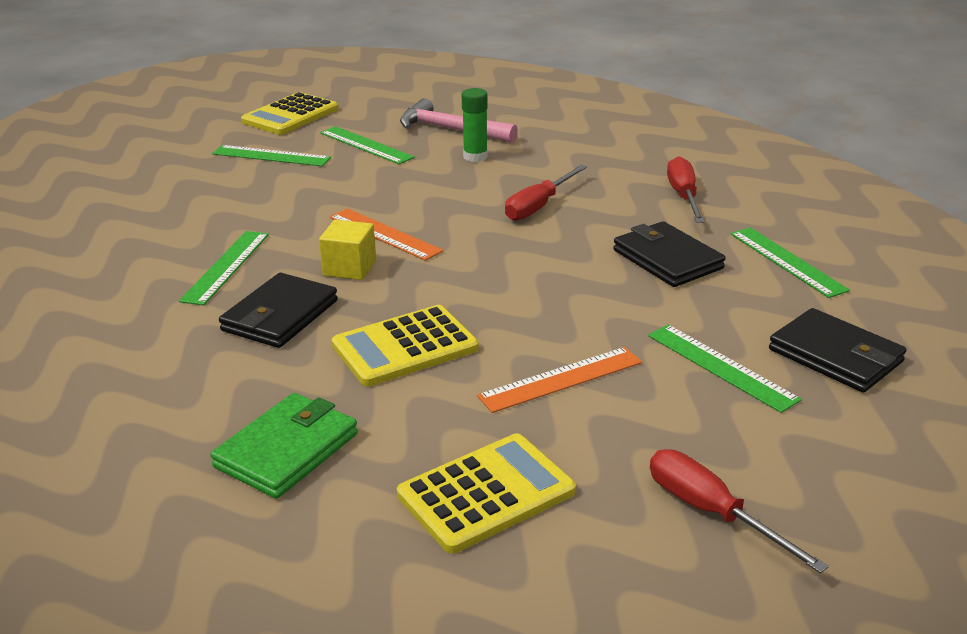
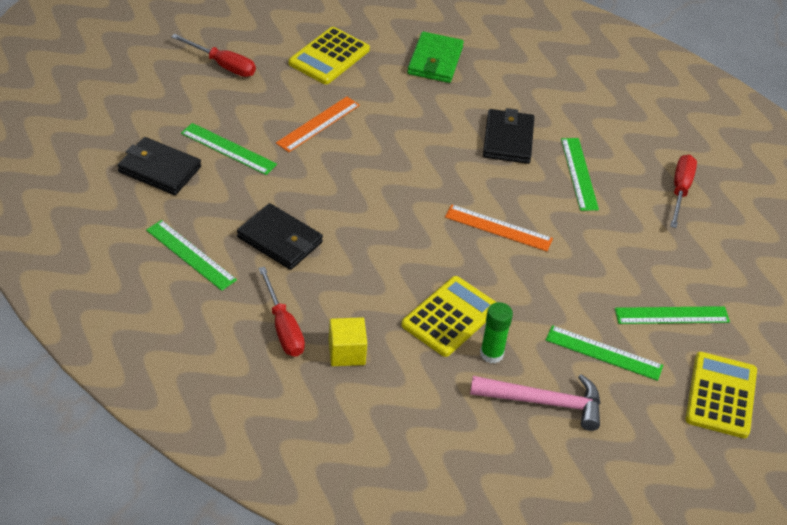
camera: 155 degrees right, 15 degrees up
yellow cube [319,220,376,280] -> yellow cube moved to [329,317,367,366]
yellow calculator [332,305,479,386] -> yellow calculator moved to [401,276,497,357]
red screwdriver [505,165,587,221] -> red screwdriver moved to [670,154,697,228]

